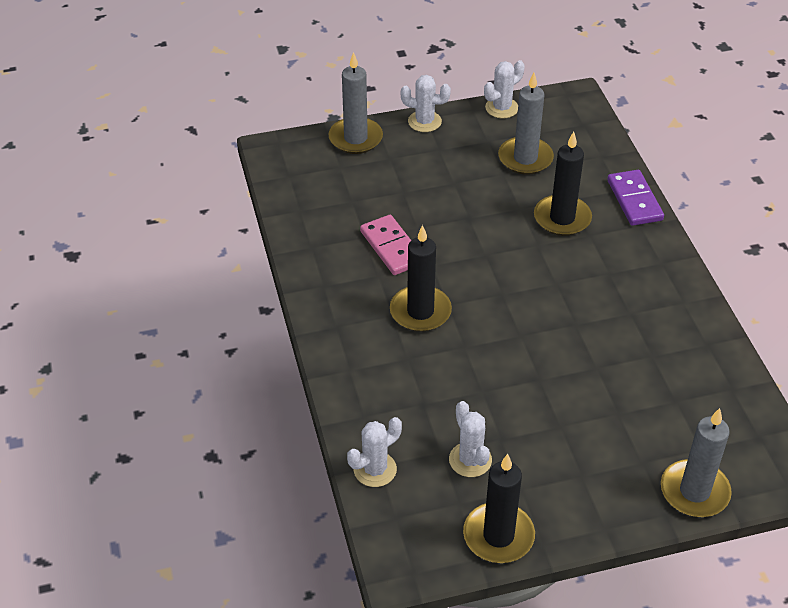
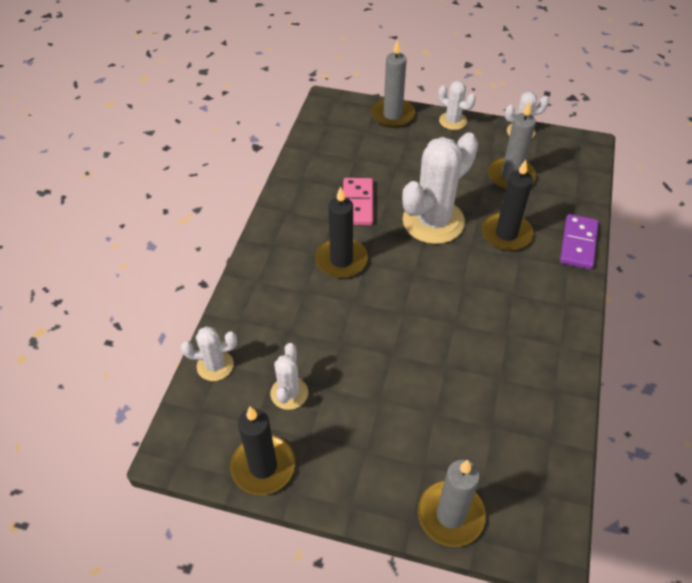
camera: 30 degrees right, 5 degrees up
none -> white cactus [402,132,478,244]

